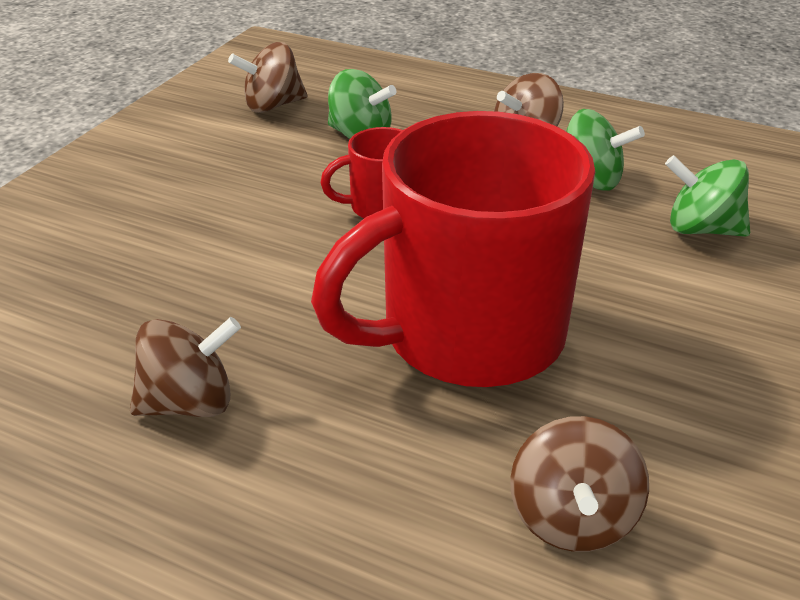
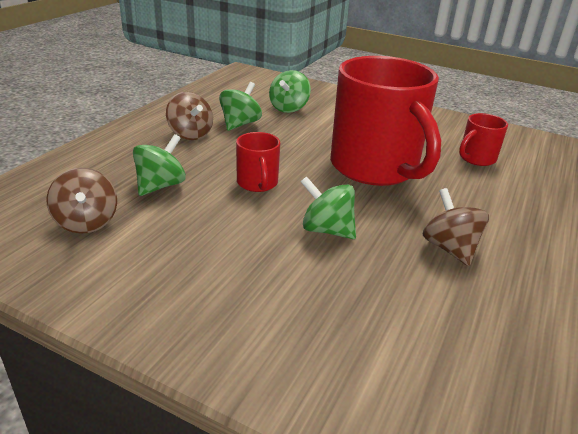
camera: 90 degrees left, 5 degrees down
brown spinning top [510,416,649,552] -> red mug [459,113,508,166]
none -> green spinning top [301,176,356,239]

